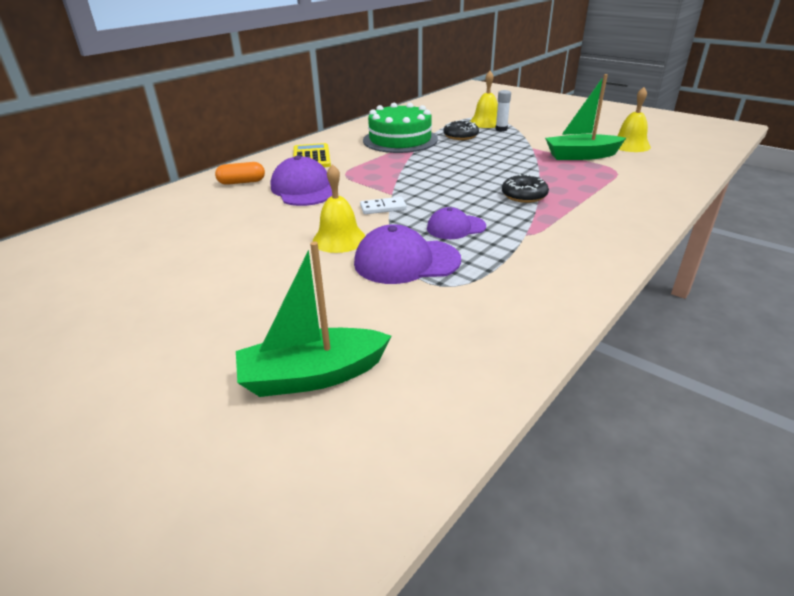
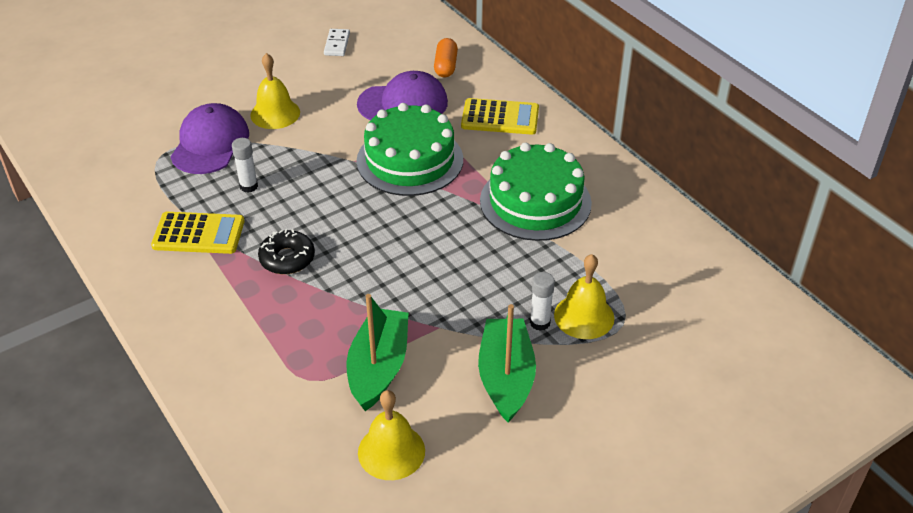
camera: 105 degrees right, 10 degrees up
green boat [236,241,391,397] -> green boat moved to [478,304,536,423]
white domino [360,197,407,214] -> white domino moved to [324,29,350,56]
purple cap [427,207,486,239] -> white glue stick [232,138,258,192]
black donut [443,120,479,140] -> none
none -> yellow calculator [151,212,245,254]
none -> green cake [356,103,463,196]

